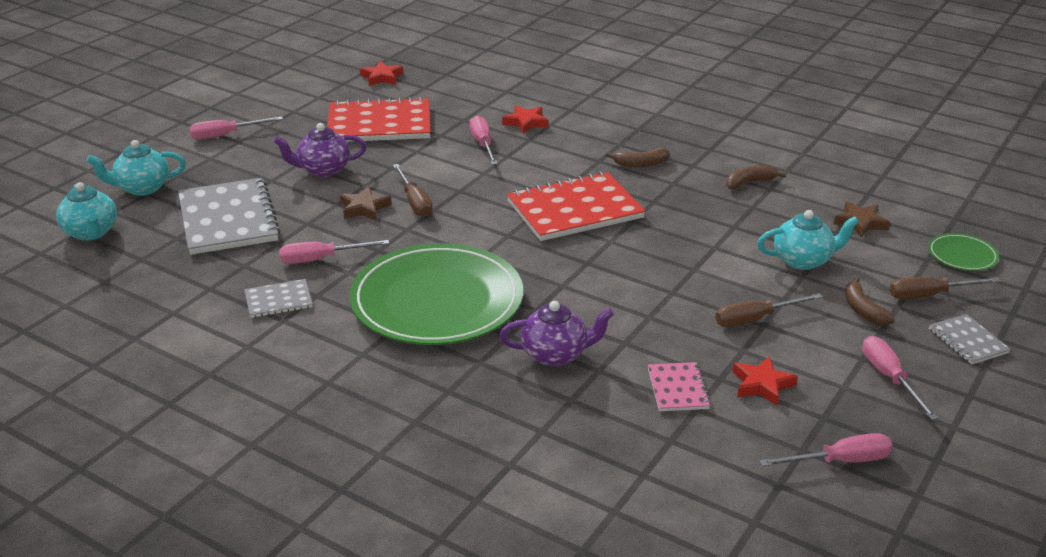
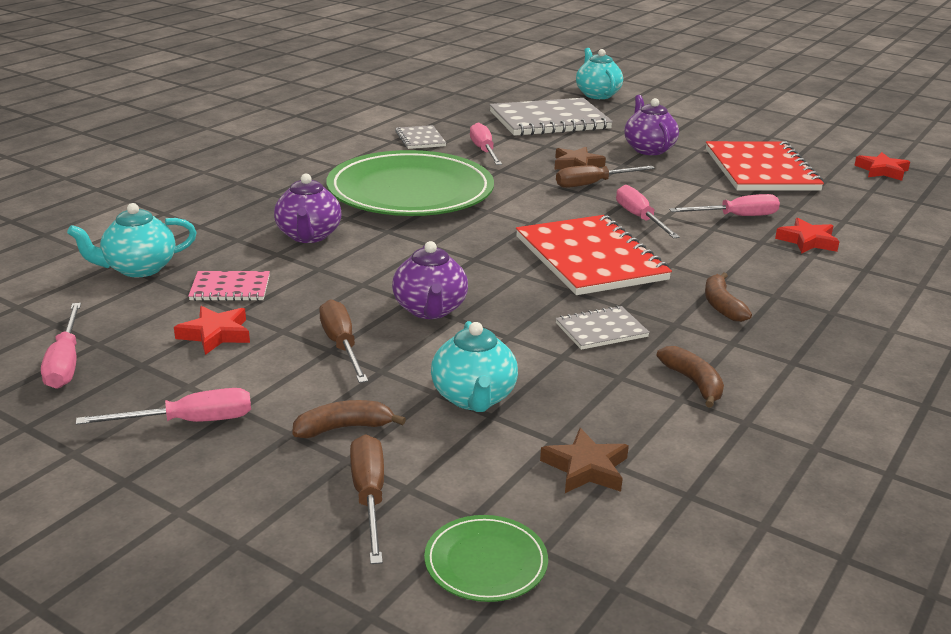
camera: 90 degrees right, 5 degrees down
turquoise teapot [56,182,117,241] -> turquoise teapot moved to [67,203,197,277]
pink screwdriver [189,117,283,140] -> pink screwdriver moved to [616,185,680,239]
grey notebook [929,314,1011,365] -> grey notebook moved to [555,306,650,350]
none -> purple teapot [392,241,468,319]

